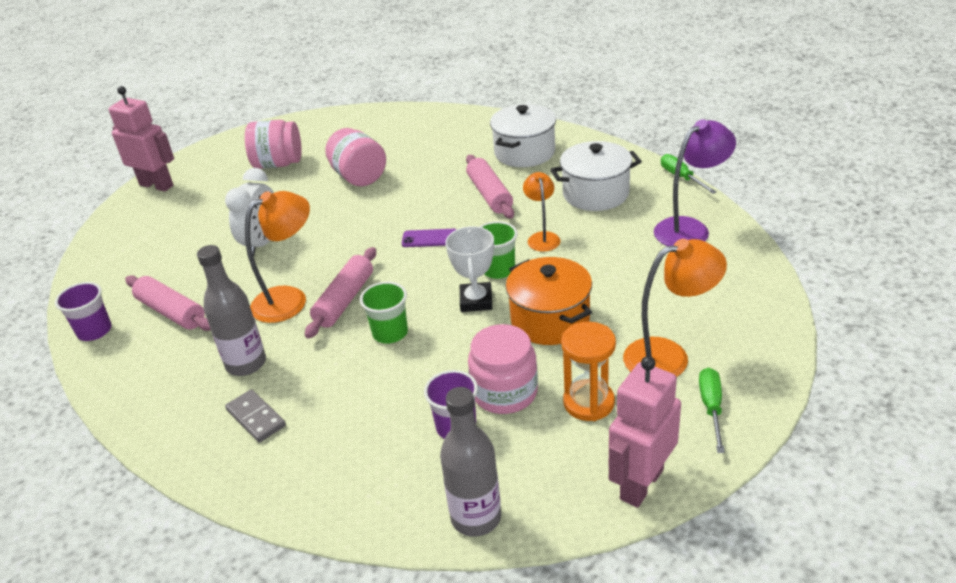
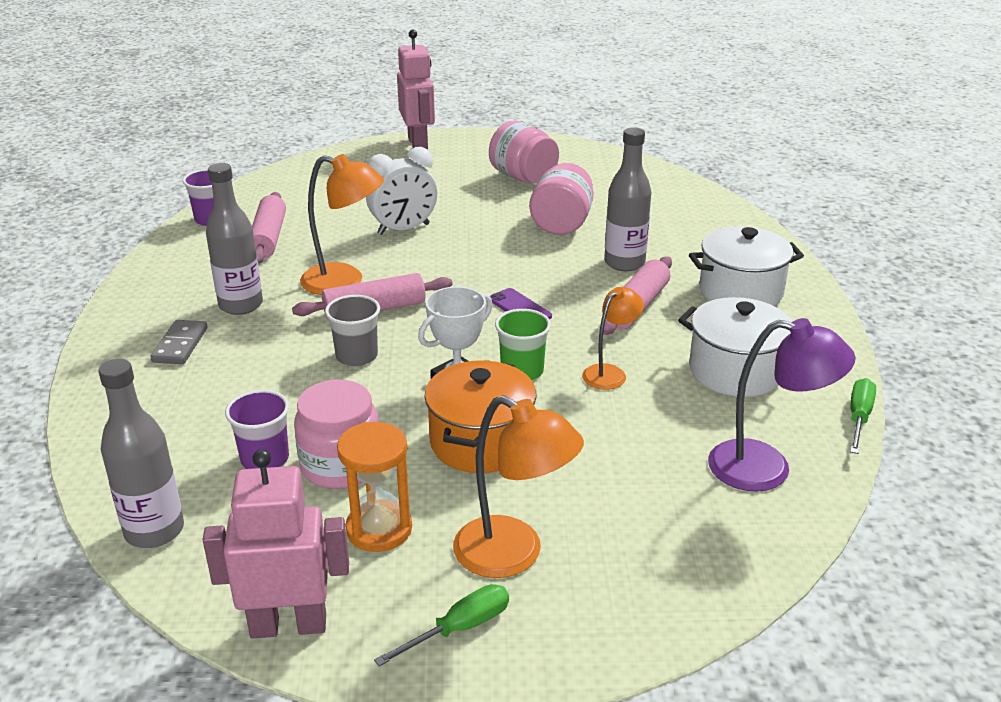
camera: 45 degrees right, 5 degrees down
green cup [360,282,408,343] -> grey cup [325,295,380,366]
none -> grey bottle [604,127,651,271]

